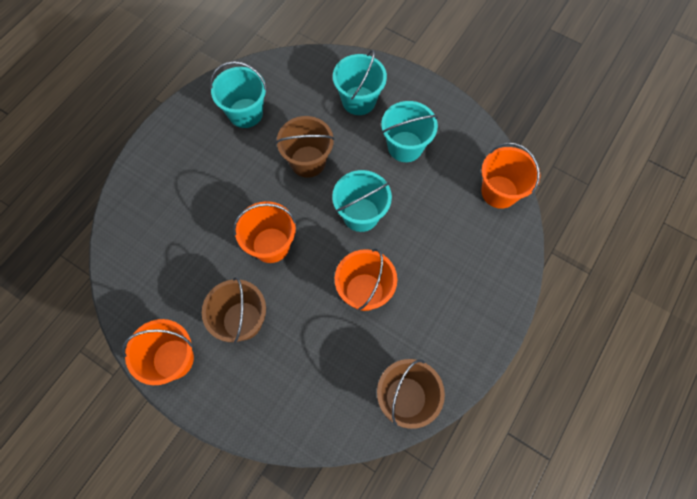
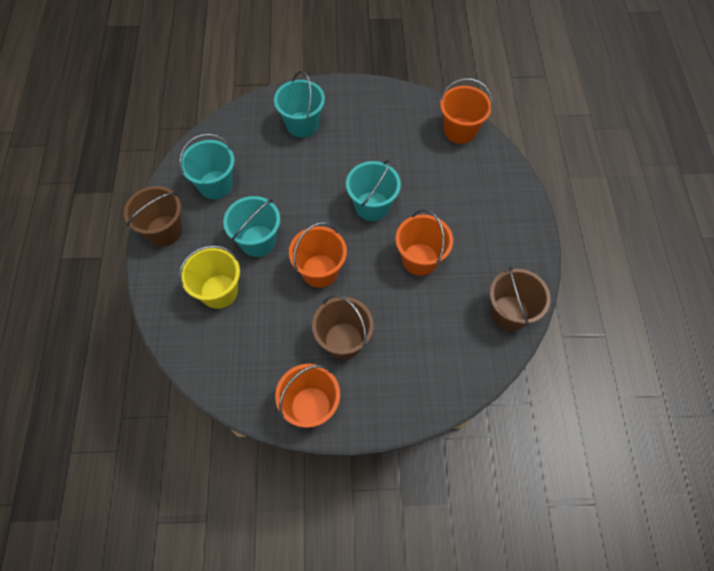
camera: 35 degrees left, 5 degrees down
brown bucket [276,116,335,178] -> brown bucket moved to [124,186,182,247]
turquoise bucket [381,101,438,162] -> turquoise bucket moved to [223,196,280,257]
none -> yellow bucket [179,245,240,309]

